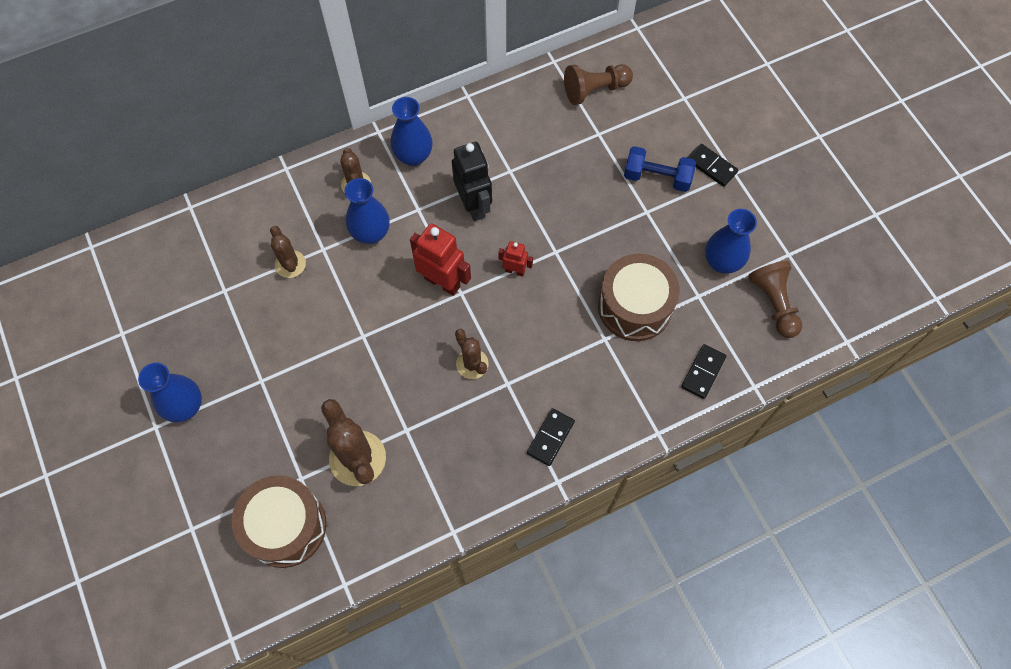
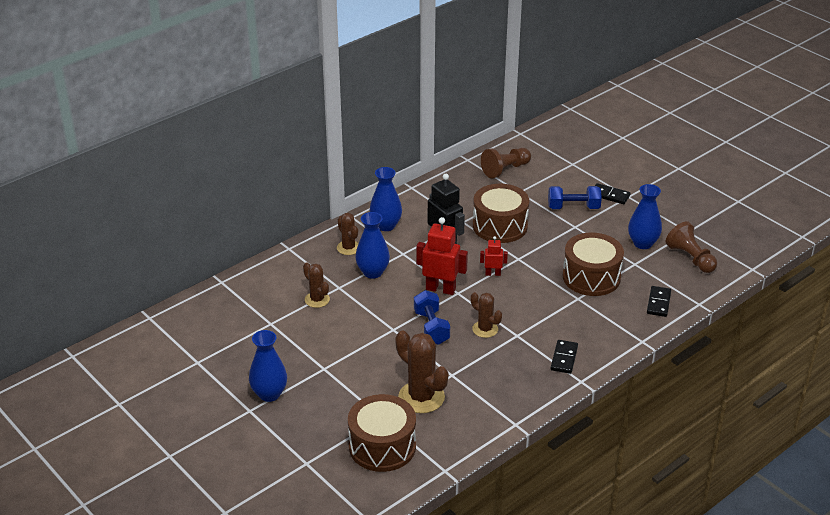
camera: 15 degrees left, 30 degrees down
none -> blue dumbbell [414,290,450,345]
none -> brown drum [473,184,529,243]

